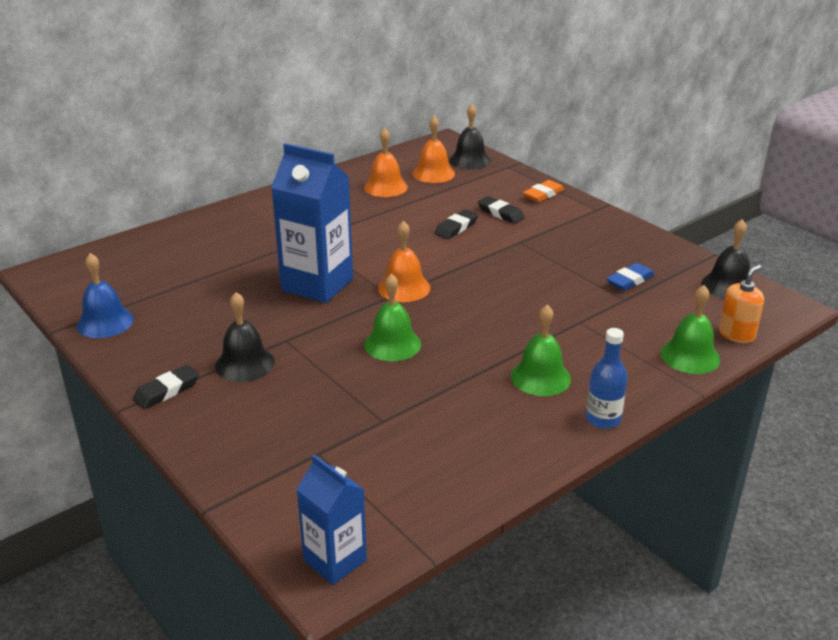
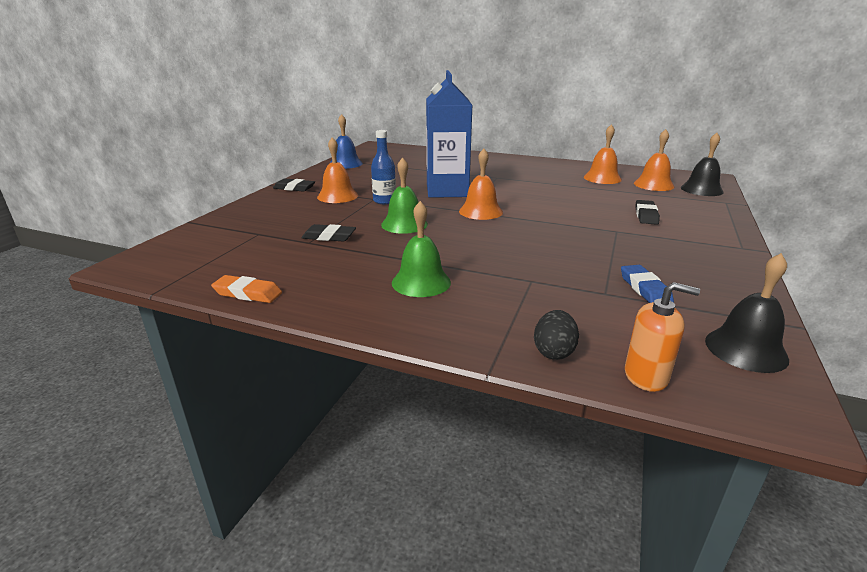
camera: 60 degrees right, 5 degrees down
black bell [215,292,275,382] -> orange bell [317,137,358,203]
blue carton [296,455,367,585] -> none
black eraser [435,209,478,239] -> black eraser moved to [302,224,356,242]
orange eraser [523,180,564,202] -> orange eraser moved to [211,275,282,303]
blue bottle [586,328,628,429] -> blue bottle moved to [371,130,396,204]
blue eraser [606,263,655,291] -> blue eraser turned 60 degrees clockwise [621,265,674,303]
green bell [660,285,720,374] -> black egg [534,310,579,360]

